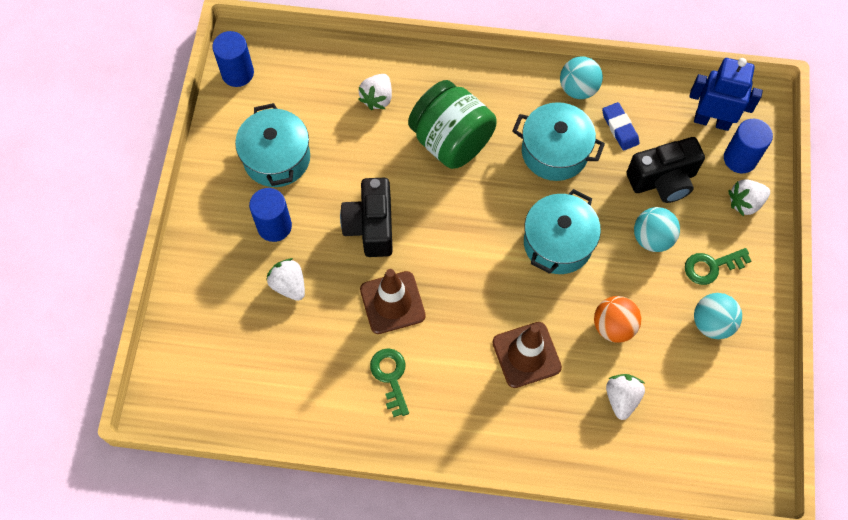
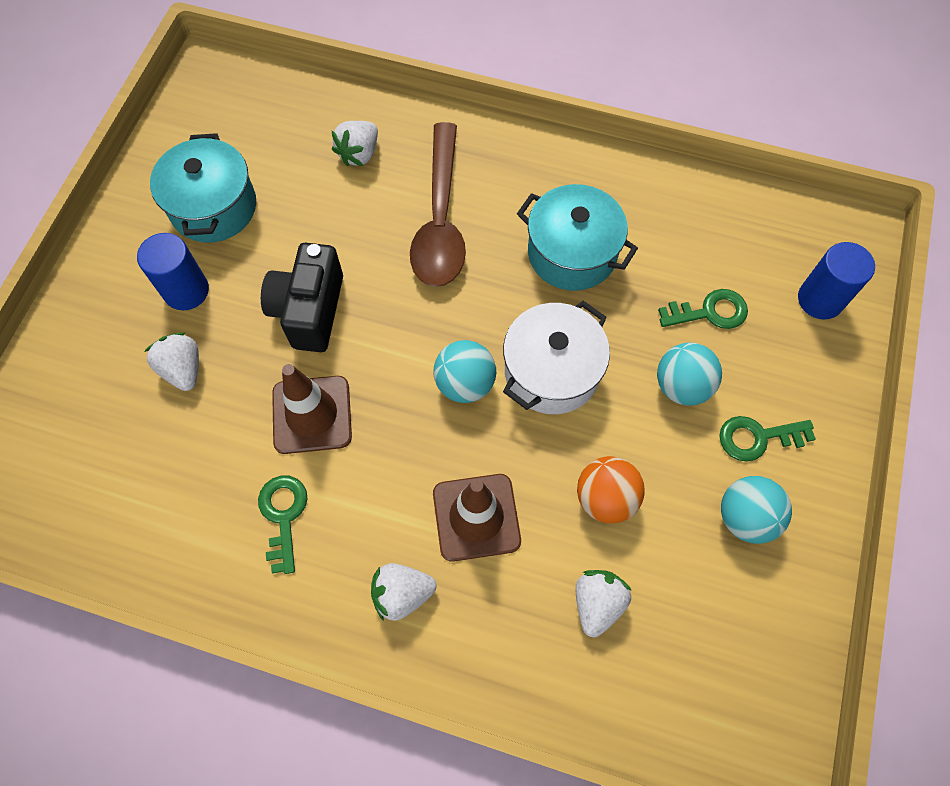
camera: 10 degrees right, 0 degrees up
blue cylinder [212,31,254,87] -> none
green jar [408,80,497,169] -> brown spoon [410,122,466,287]
turquoise pot [524,189,601,274] -> white pot [503,301,610,414]
turquoise ball [560,56,603,99] -> turquoise ball moved to [433,340,496,403]
blue eraser [602,102,640,151] -> none
black camera [626,137,705,203] -> green key [658,289,748,329]
blue robot [689,58,763,131] -> none
white strawberry [728,179,770,217] -> white strawberry moved to [371,563,437,621]

